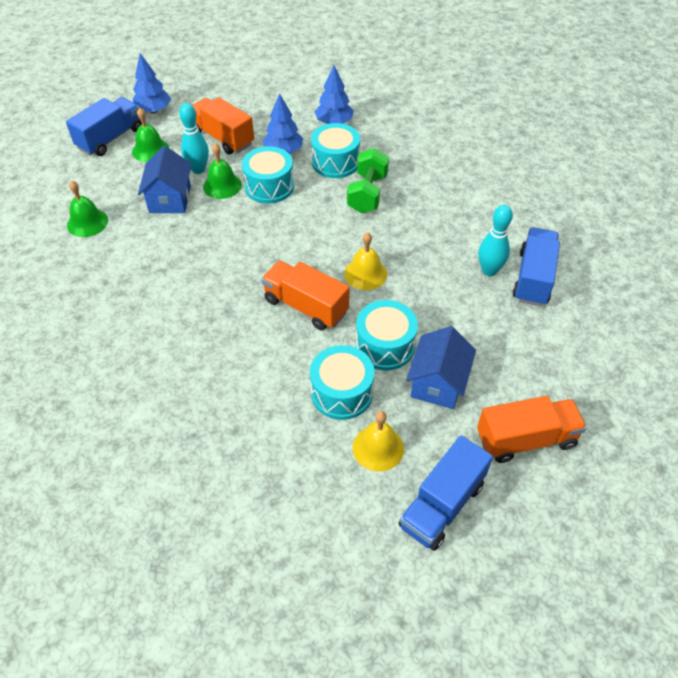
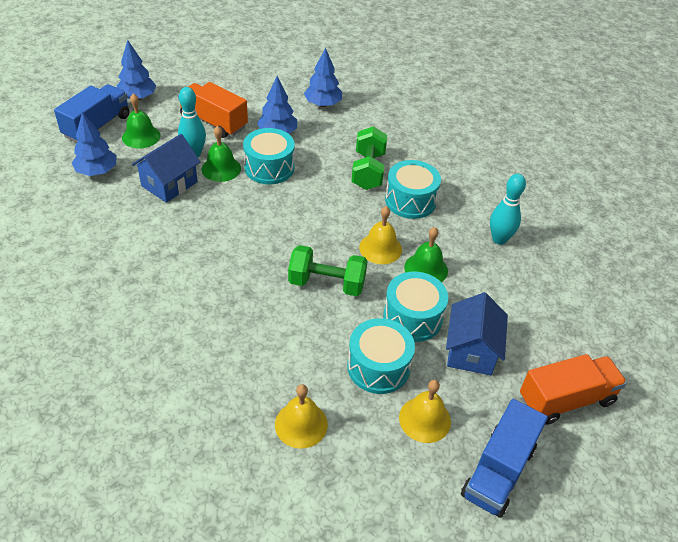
camera: 10 degrees left, 5 degrees down
green bell [67,180,108,237] -> green bell moved to [404,227,448,282]
blue house [138,146,192,213] -> blue house turned 45 degrees clockwise [132,134,200,203]
orange truck [261,261,350,330] -> green dumbbell [288,245,368,296]
turquoise drum [311,123,360,178] -> turquoise drum moved to [385,160,441,219]
blue truck [513,227,560,306] -> none
none -> blue tree [72,112,117,176]
none -> yellow bell [275,384,328,449]

